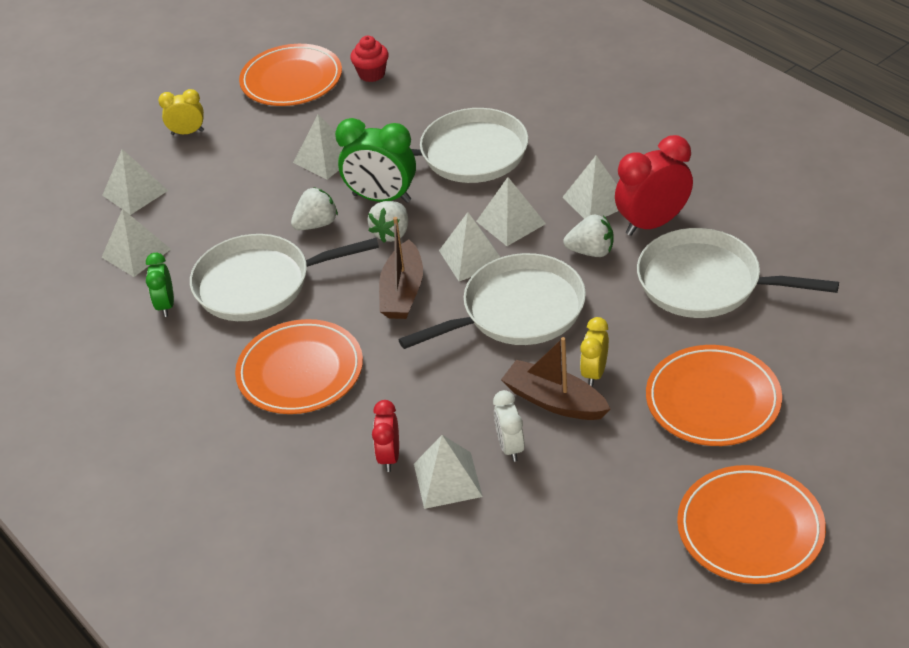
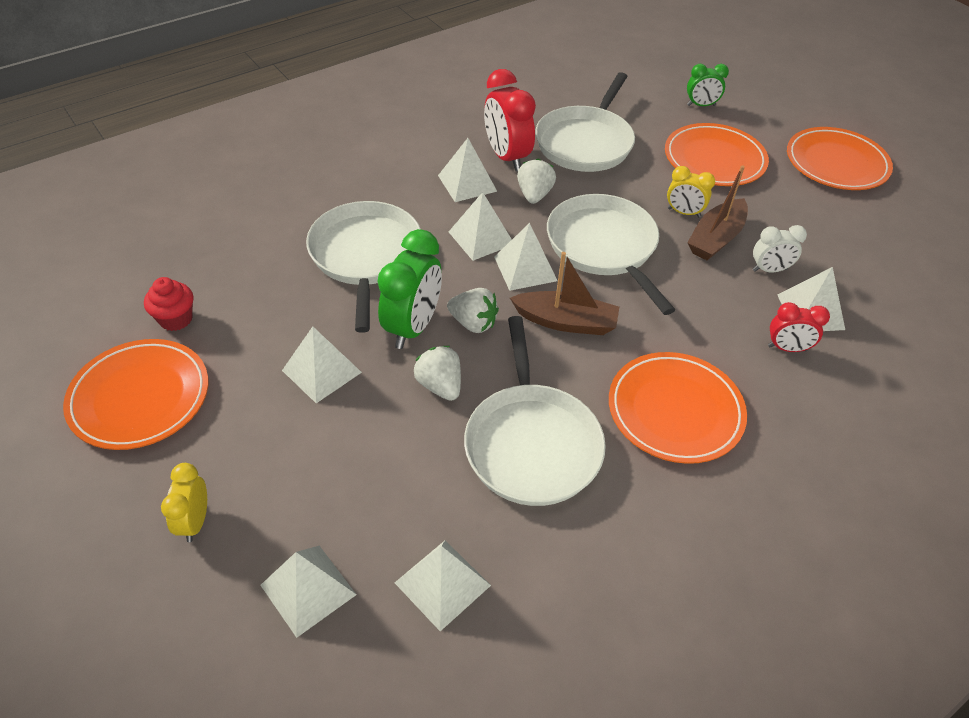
camera: 90 degrees left, 5 degrees up
green clock [146,253,174,317] -> green clock moved to [687,64,729,106]

